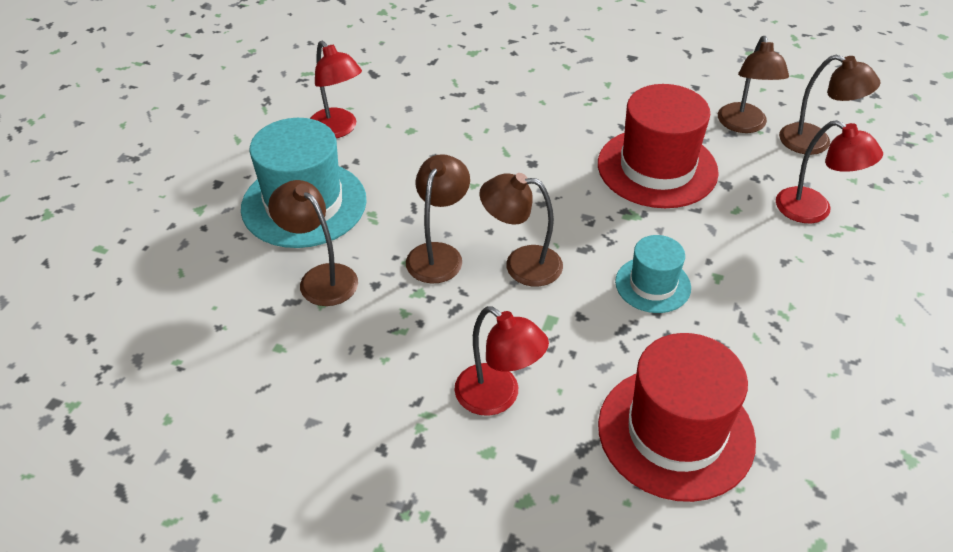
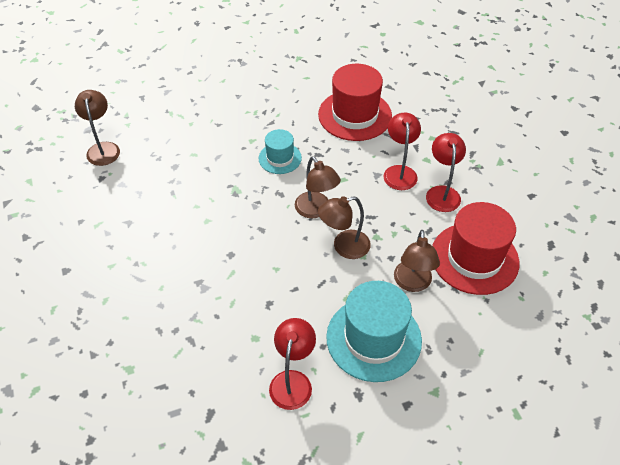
camera: 130 degrees left, 5 degrees up
red hat [598,84,719,208] -> red hat moved to [432,202,519,295]
brown lamp [718,36,789,133] -> none
red lamp [776,120,883,223] -> red lamp moved to [426,133,466,212]

